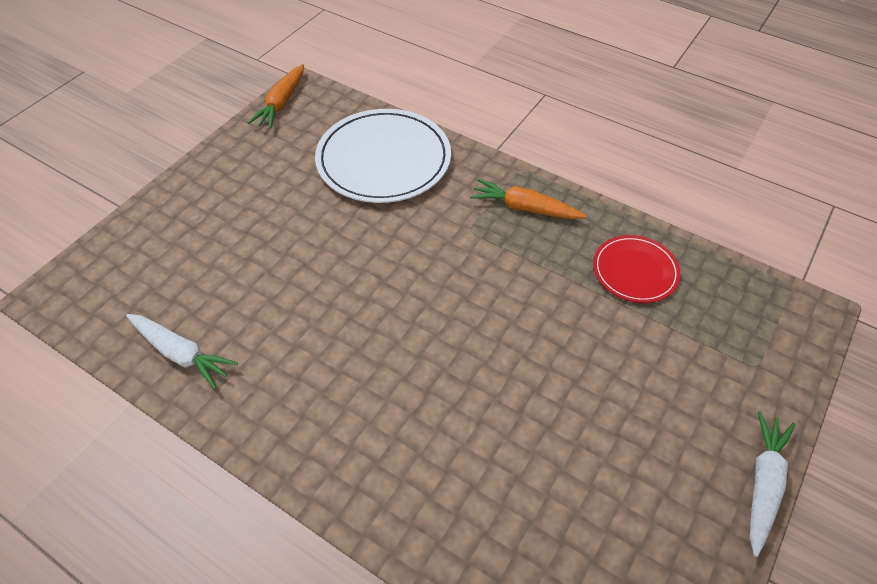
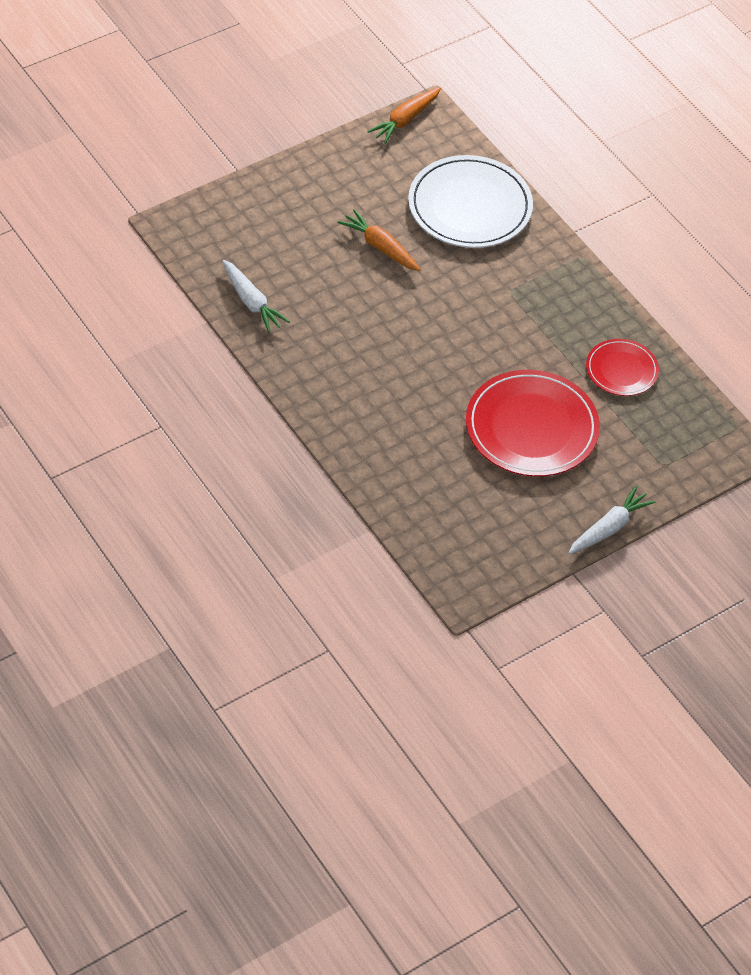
camera: 20 degrees right, 0 degrees up
orange carrot [470,179,587,219] -> orange carrot moved to [338,209,421,271]
none -> red plate [466,370,600,477]

